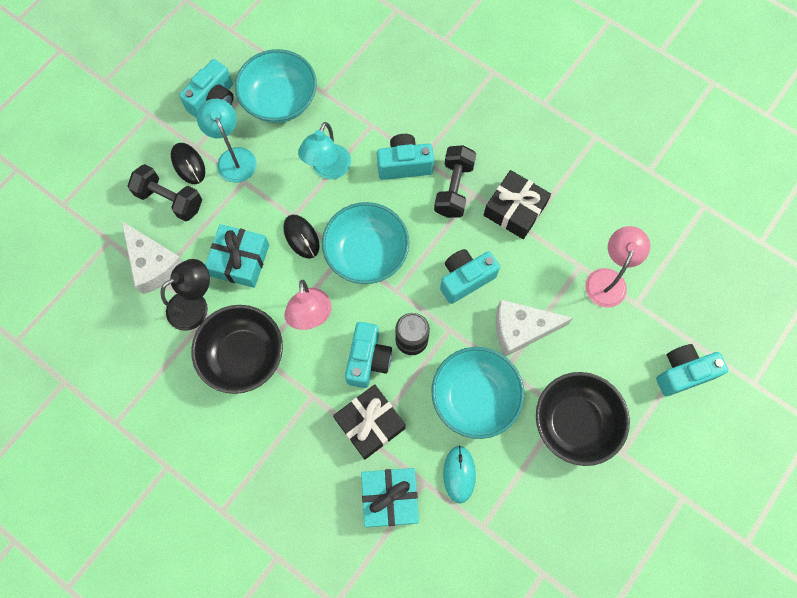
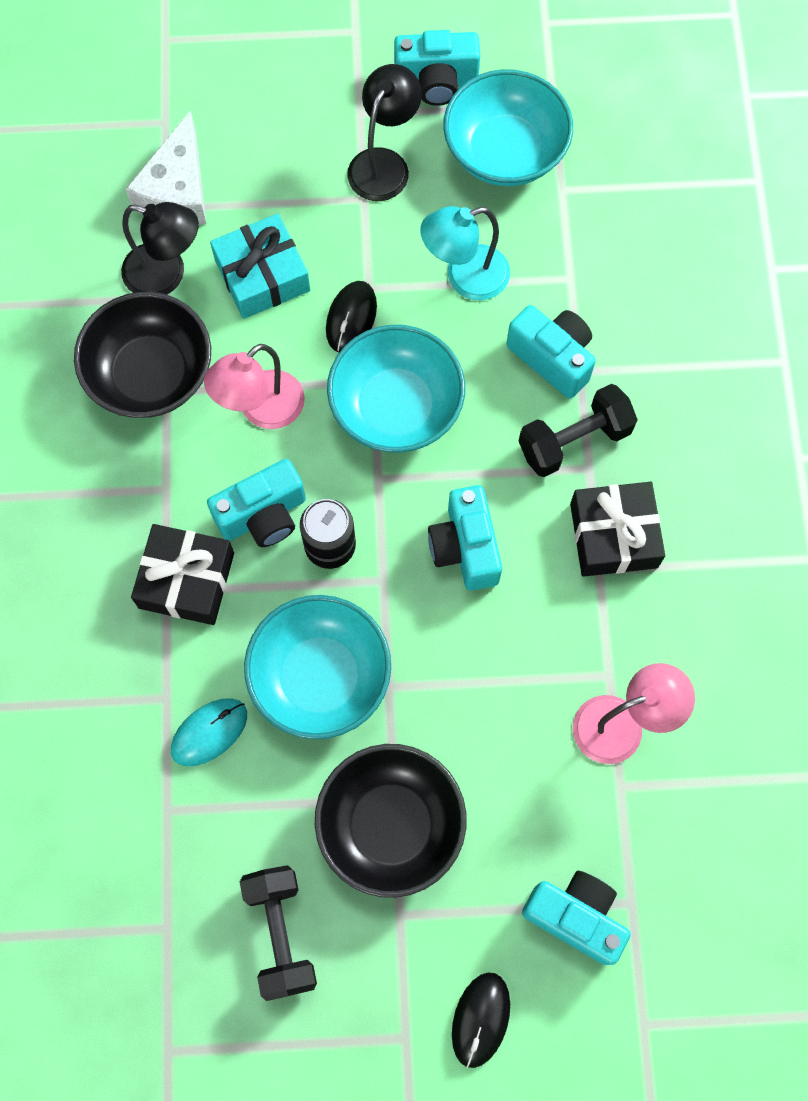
camera: 50 degrees right, 0 degrees up
black dumbbell [128,164,202,221] -> black dumbbell moved to [240,865,317,1001]
black mouse [171,143,205,184] -> black mouse moved to [452,972,510,1068]
turquoise lamp [197,99,257,183] -> black lamp [347,64,422,201]
turquoise gift [361,468,419,527] -> none
turquoise camera [440,249,500,304] -> turquoise camera turned 120 degrees counterclockwise [428,485,502,591]
white cheese [496,300,573,357] -> none

